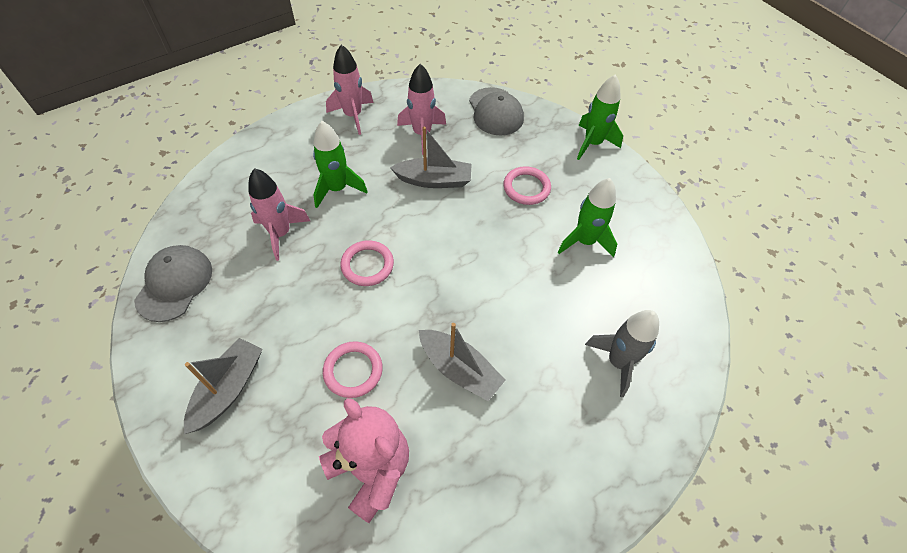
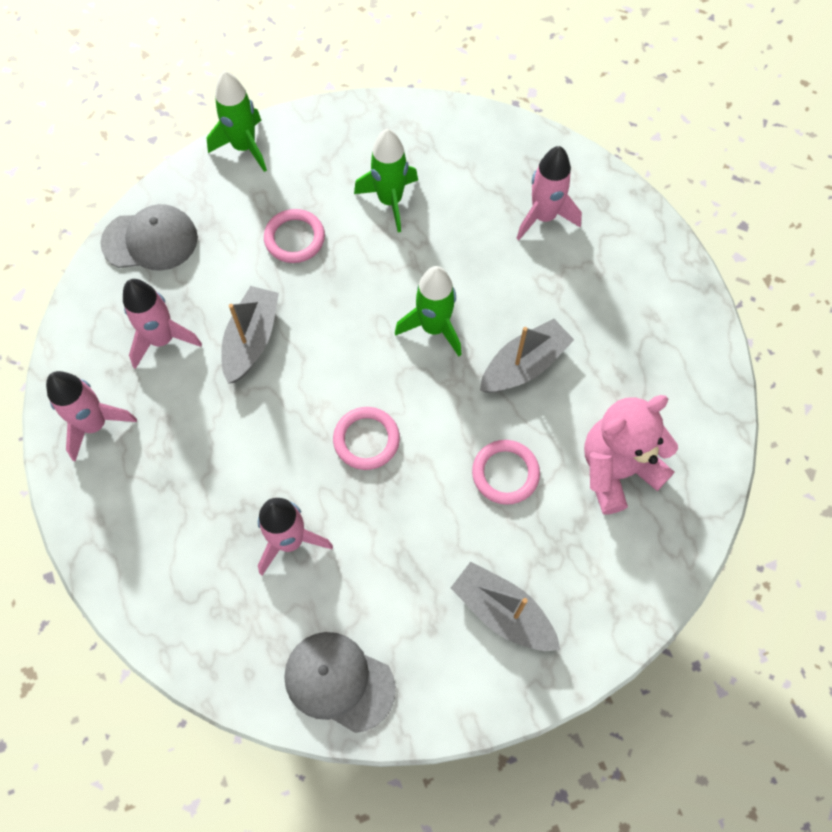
camera: 75 degrees left, 10 degrees up
green rocket [313,121,368,208] -> green rocket moved to [395,266,461,356]
grey rocket [585,310,659,397] -> pink rocket [516,146,582,240]

